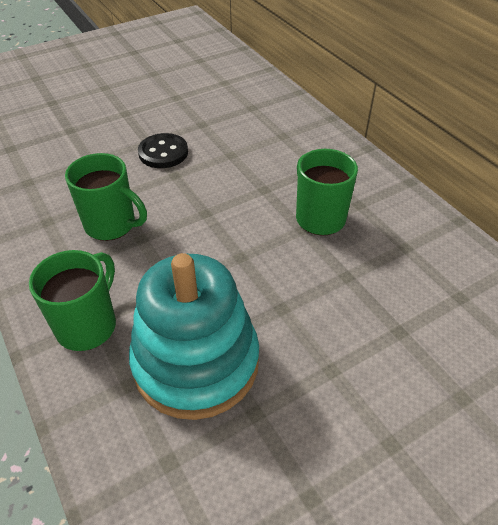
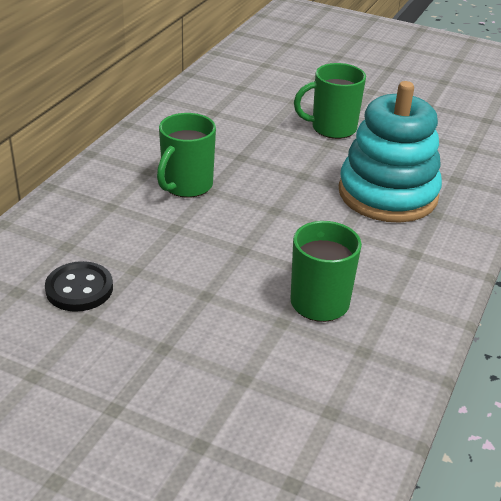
camera: 125 degrees left, 10 degrees down
green mug [29,250,116,351] -> green mug moved to [294,63,366,139]
black button [138,133,188,168] -> black button moved to [45,261,113,312]

